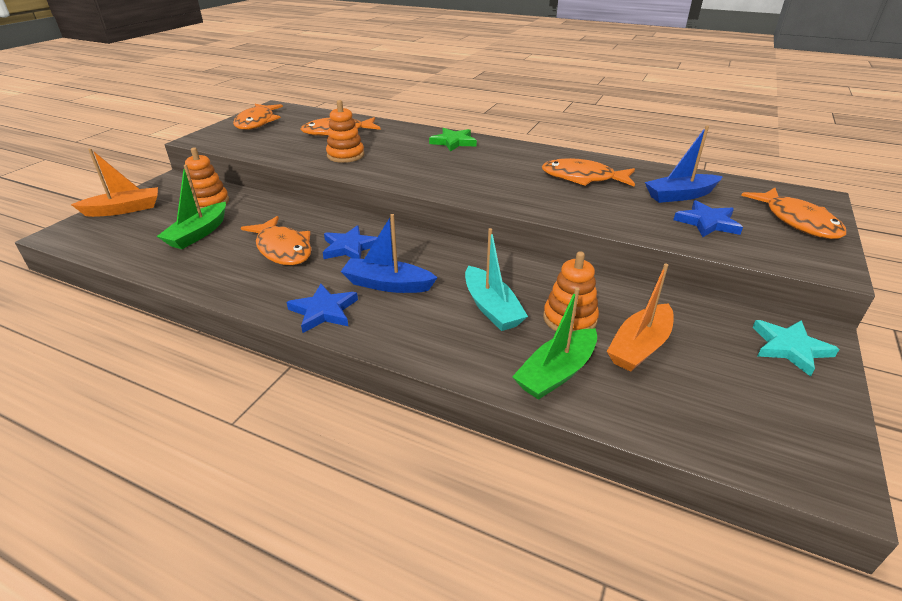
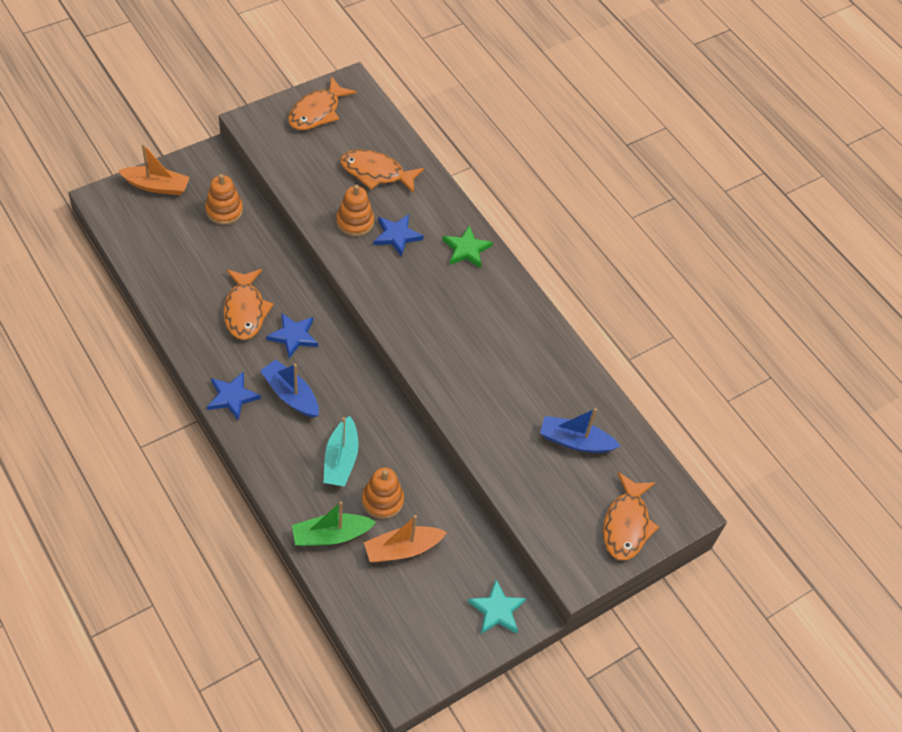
camera: 25 degrees right, 20 degrees up
green boat [157,164,226,249] -> none
orange fish [542,158,635,187] -> none
blue star [674,200,743,237] -> blue star moved to [374,214,424,257]

